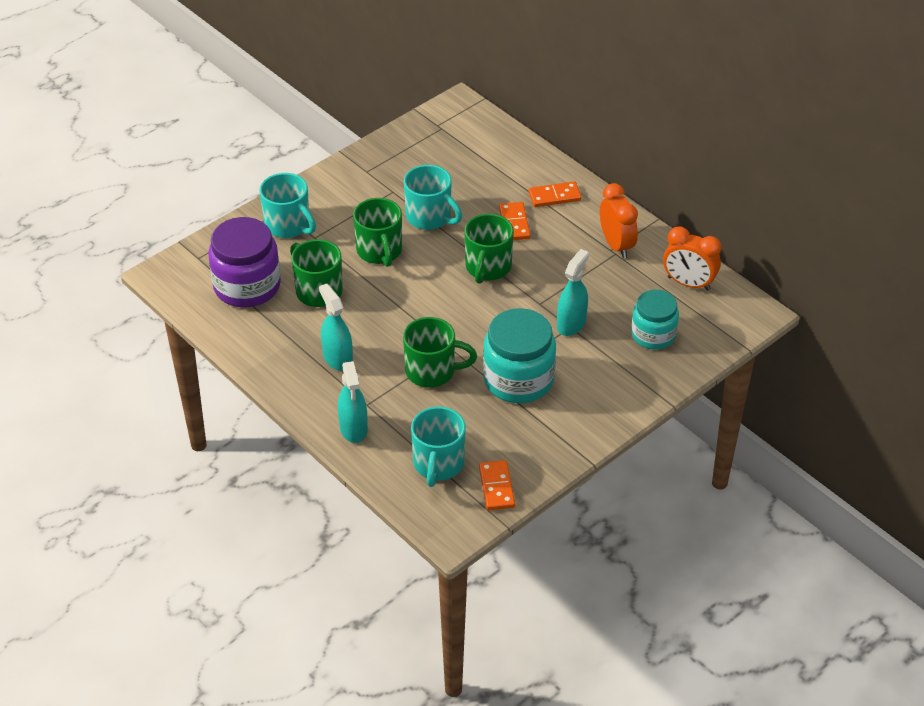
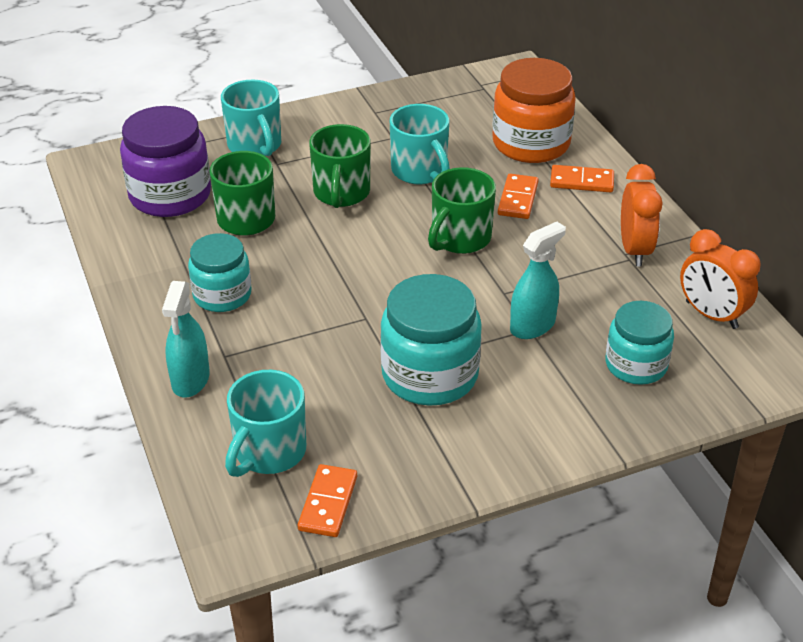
camera: 20 degrees right, 5 degrees down
turquoise spray bottle [319,284,353,371] -> turquoise jar [188,233,251,312]
green mug [403,317,477,388] -> none
none -> orange jar [492,58,576,163]

